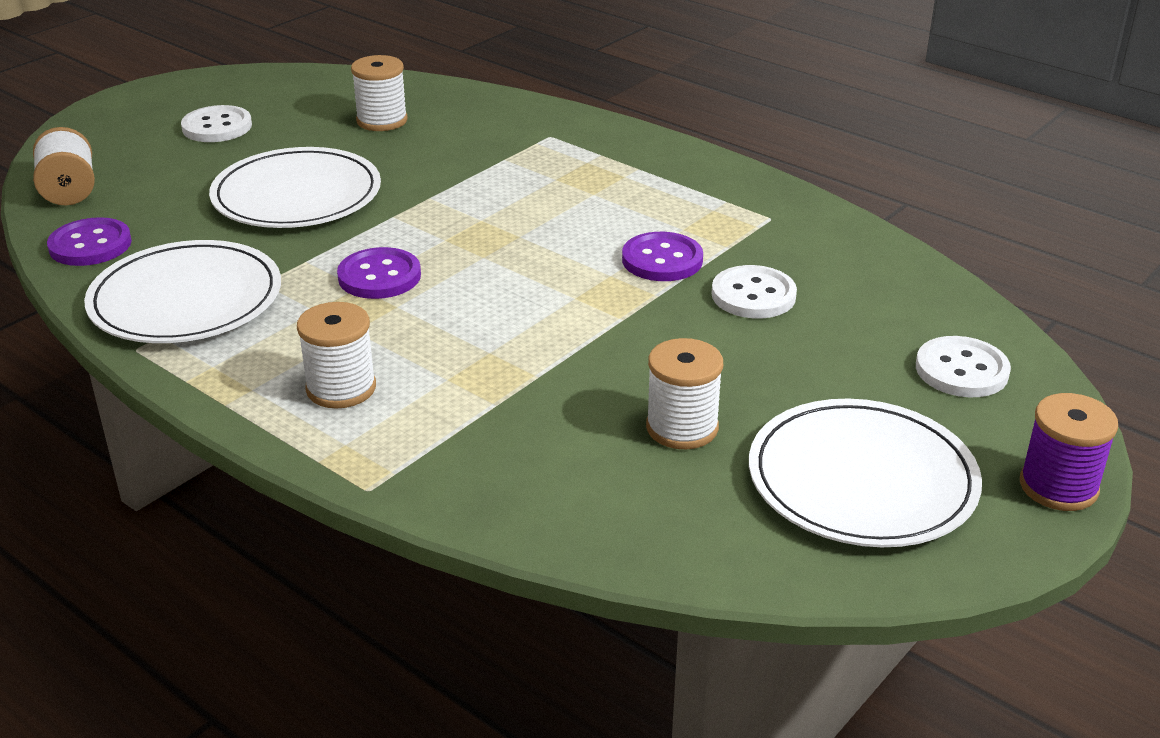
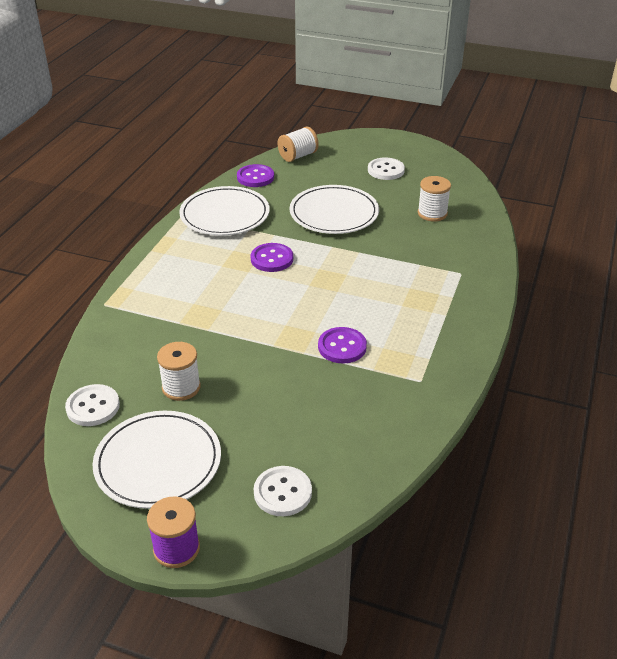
camera: 70 degrees right, 5 degrees up
white spool [297,302,376,408] -> none
white button [712,265,797,318] -> white button moved to [65,384,120,426]

